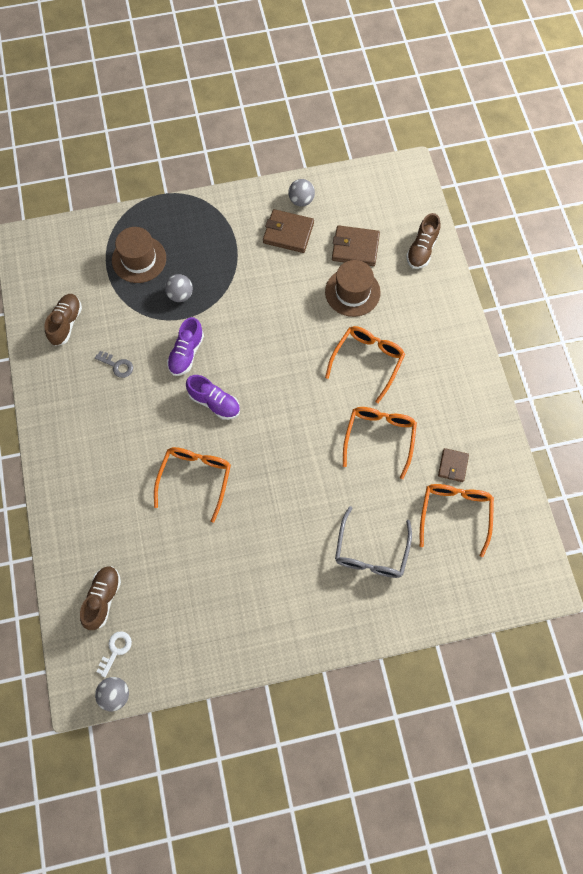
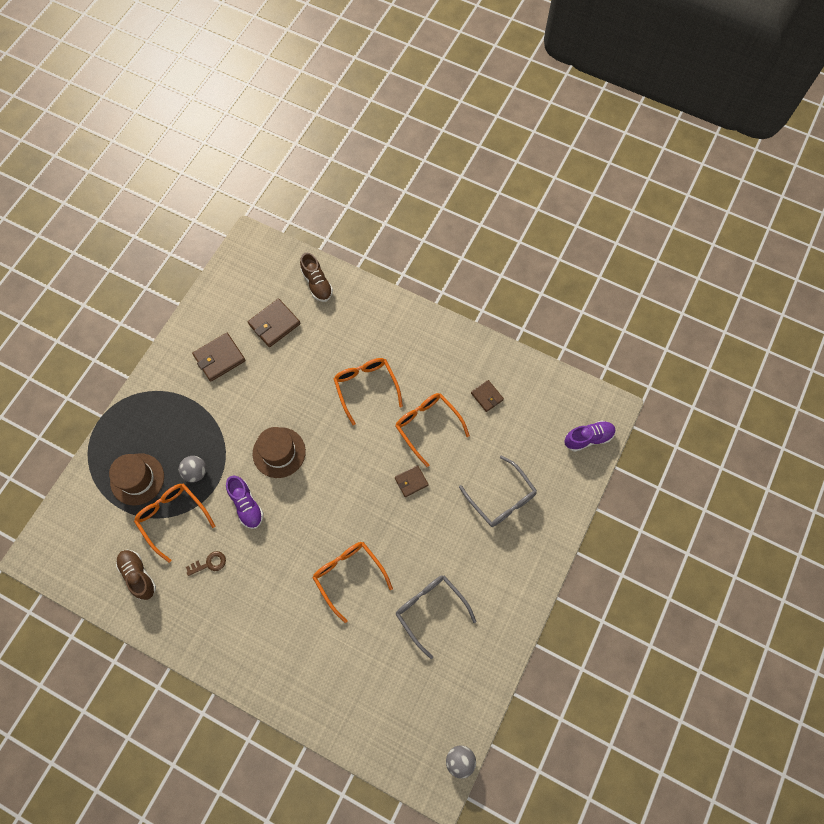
camera: 50 degrees left, 0 degrees up
brown shoe [80,566,121,630] -> none
grey key [95,351,133,378] -> brown key [186,551,226,576]
white key [96,631,132,677] -> none
purple shoe [186,375,240,420] -> purple shoe moved to [564,421,616,452]
grey ball [288,179,315,206] -> none
brown hat [325,260,381,317] -> brown hat moved to [253,427,306,478]
orange glasses [420,484,494,557] -> orange glasses moved to [134,484,215,563]
none -> brown wallet [395,465,429,497]
none -> grey glasses [396,575,476,659]

